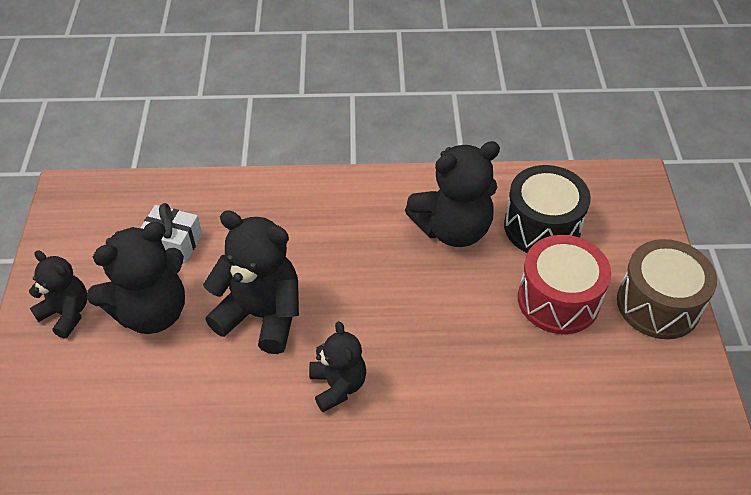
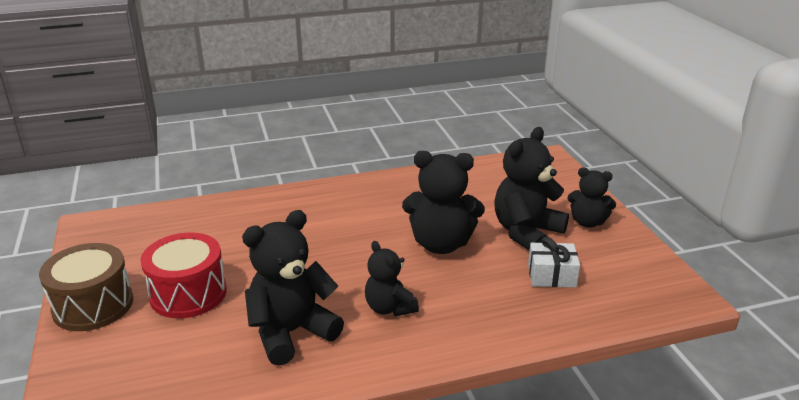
camera: 165 degrees right, 20 degrees down
black teddy bear [309,321,366,412] -> black teddy bear moved to [365,241,419,316]
black drum [504,165,591,253] -> none

